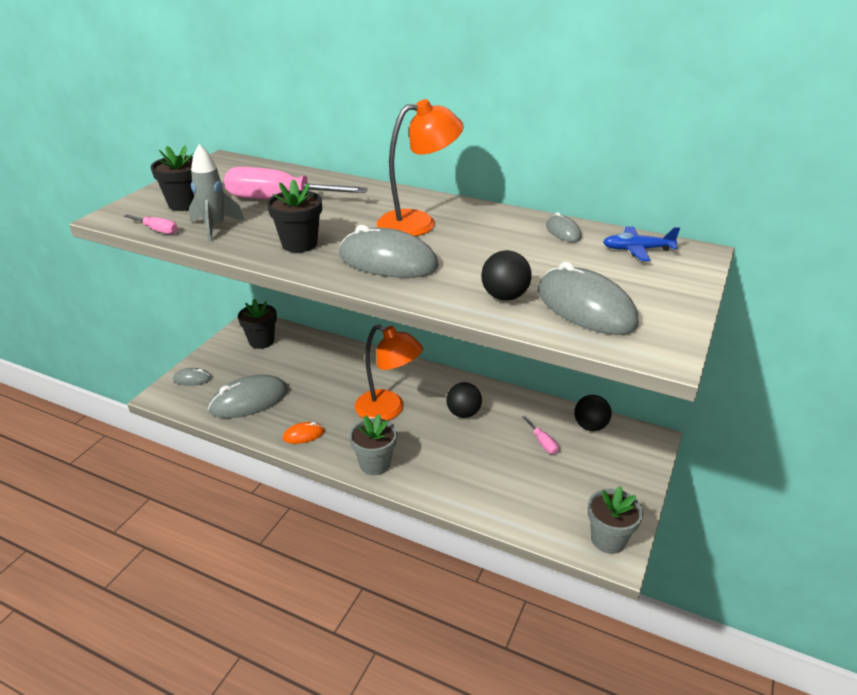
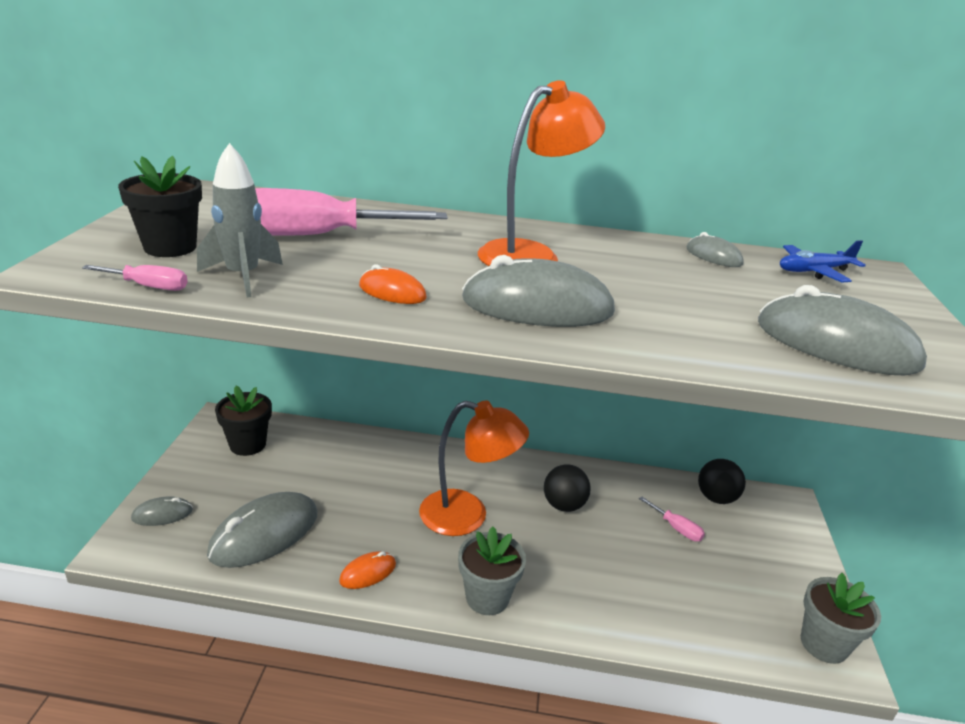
camera: 20 degrees left, 5 degrees down
black flower pot [267,179,322,253] -> orange mouse [359,264,427,304]
black ball [481,250,532,301] -> none

